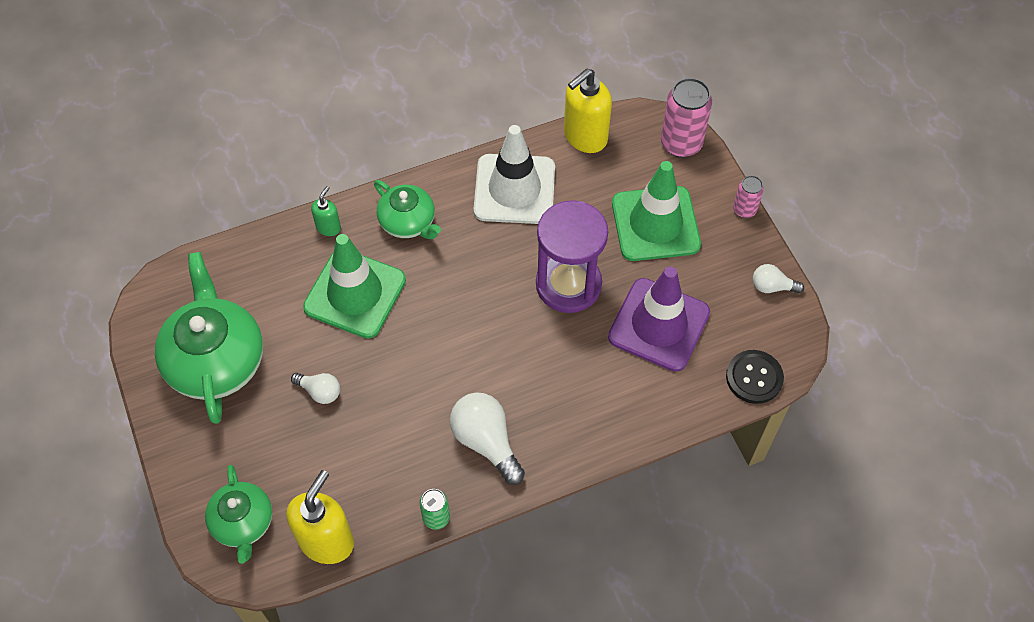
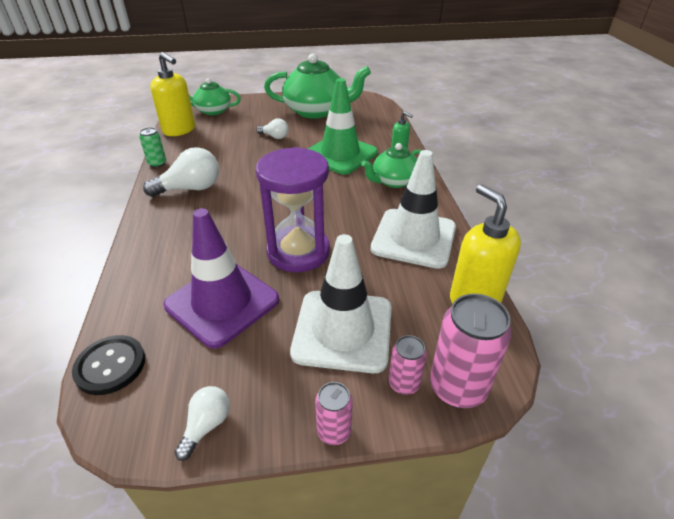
camera: 105 degrees right, 20 degrees down
white light bulb [291,373,340,404] -> white light bulb turned 105 degrees counterclockwise [257,118,288,139]
green traffic cone [612,161,701,261] -> white traffic cone [290,234,392,373]
none -> pink can [389,335,427,395]

